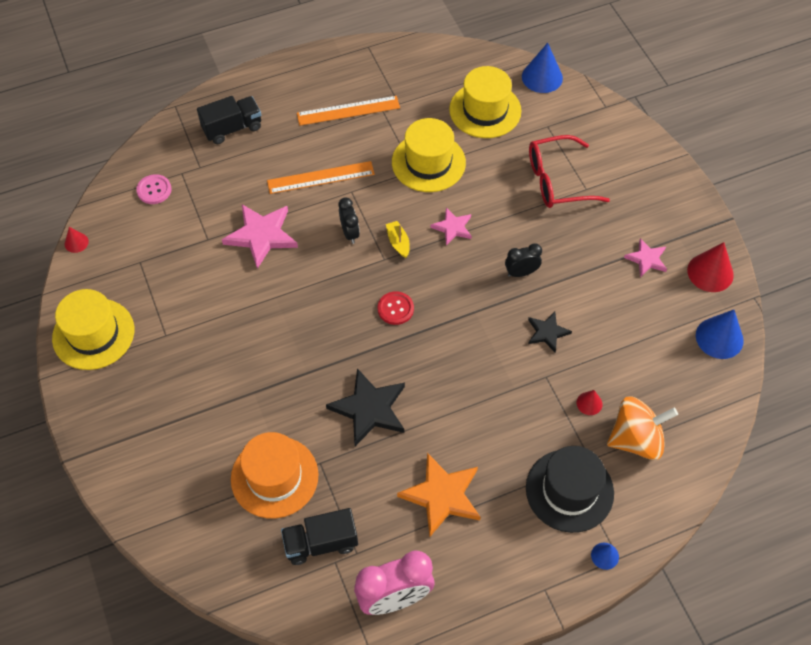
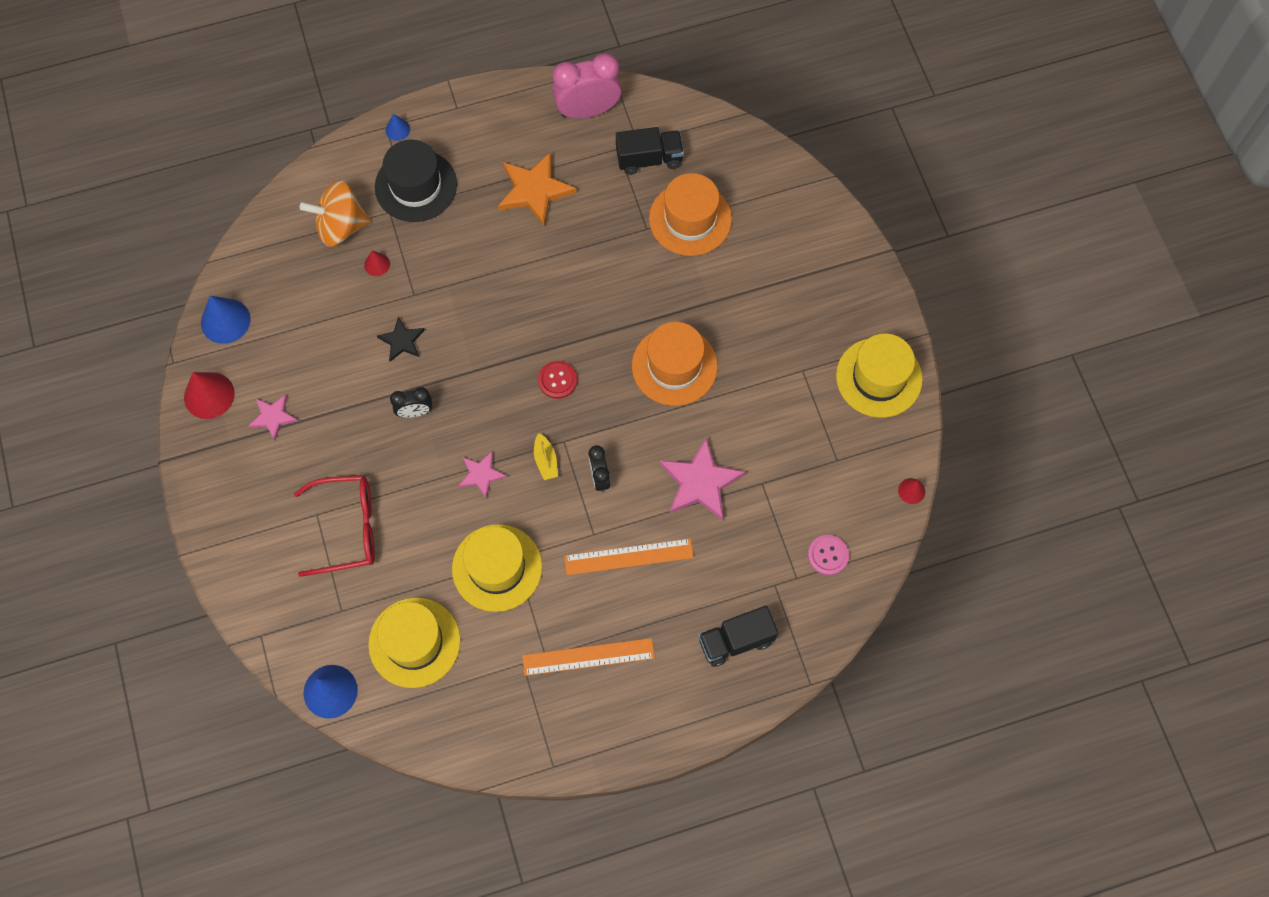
camera: 175 degrees left, 10 degrees up
black star [326,368,405,446] -> none
none -> orange hat [632,322,718,406]

